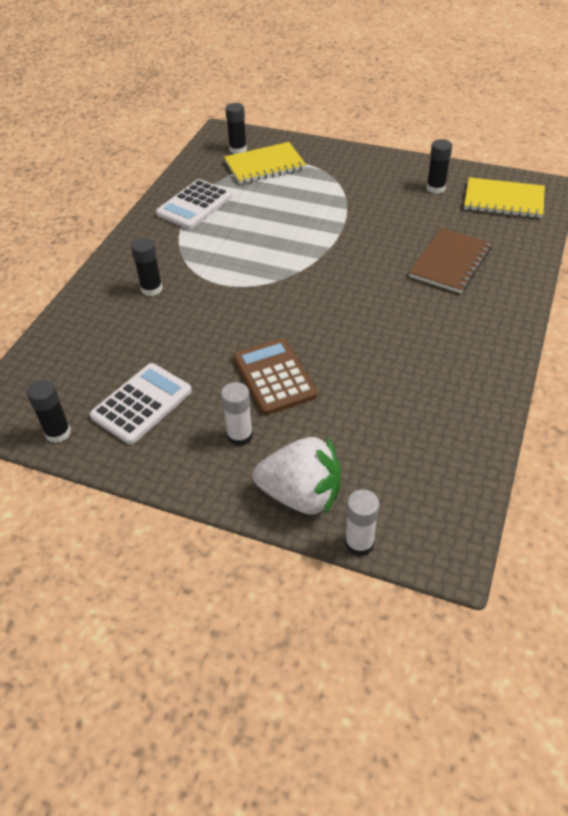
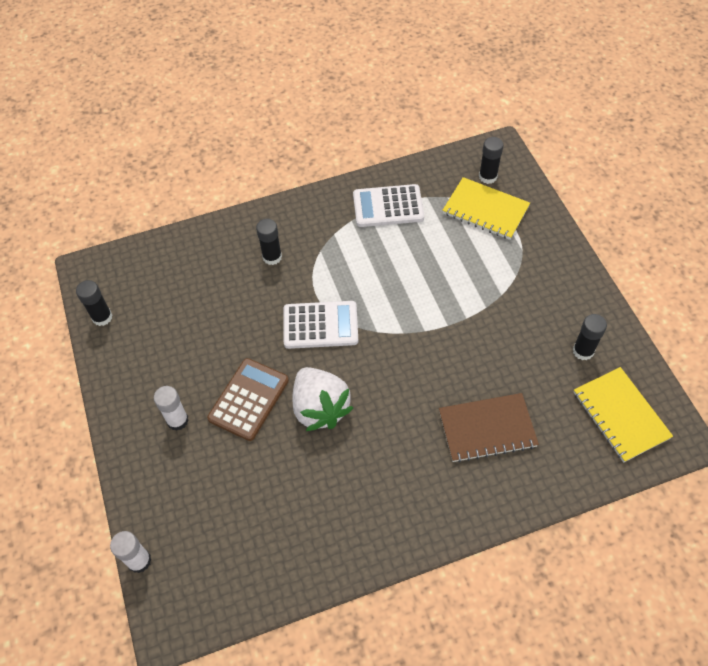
camera: 50 degrees right, 10 degrees up
white calculator [90,363,192,444] -> white calculator moved to [284,301,358,349]
white strawberry [253,436,341,516] -> white strawberry moved to [293,367,353,431]

